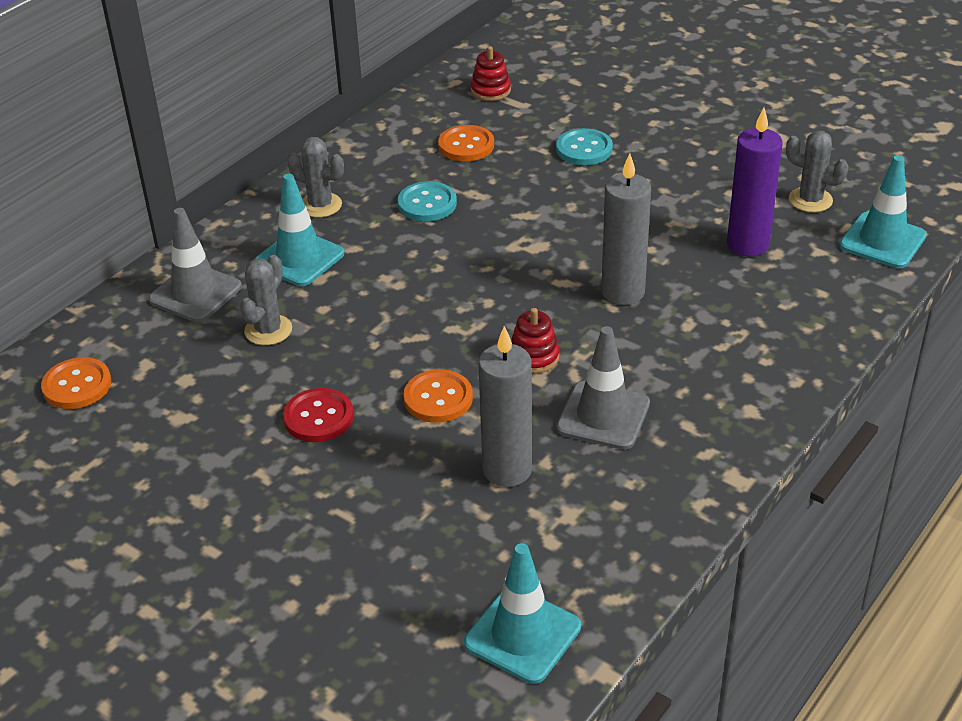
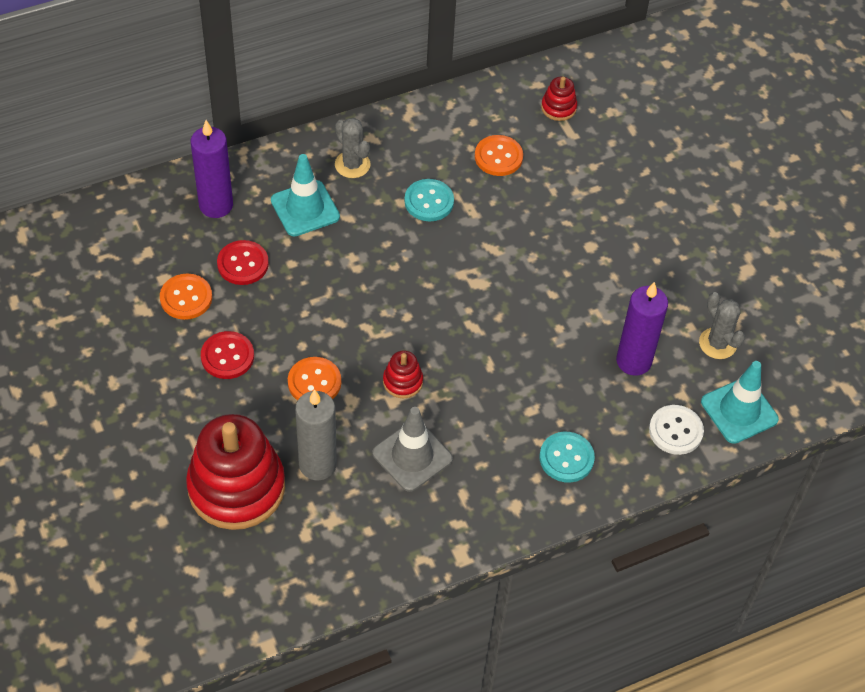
camera: 25 degrees right, 15 degrees up
orange button [41,357,111,409] -> orange button moved to [160,274,212,320]
grey traffic cone [149,208,242,323] -> purple candle [191,120,233,218]
grey cactus [240,255,292,345] -> red button [217,240,269,285]
turquoise traffic cone [464,543,581,684] -> none
turquoise button [556,128,613,165] -> turquoise button moved to [539,432,595,482]
grey candle [601,153,651,305] -> none
none -> red stacking toy [186,414,285,530]
none -> white button [649,405,704,455]

